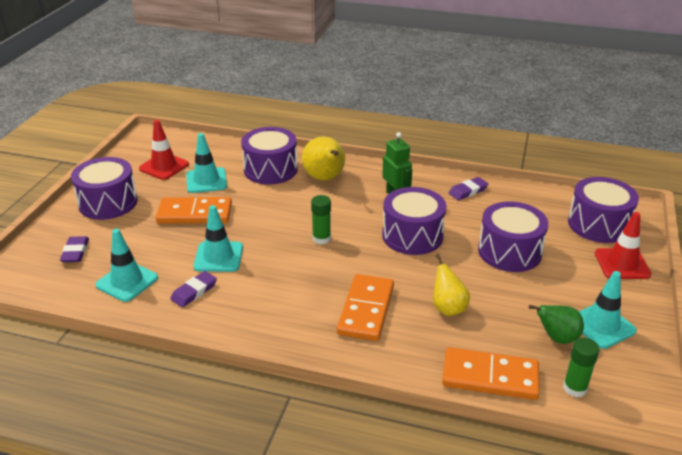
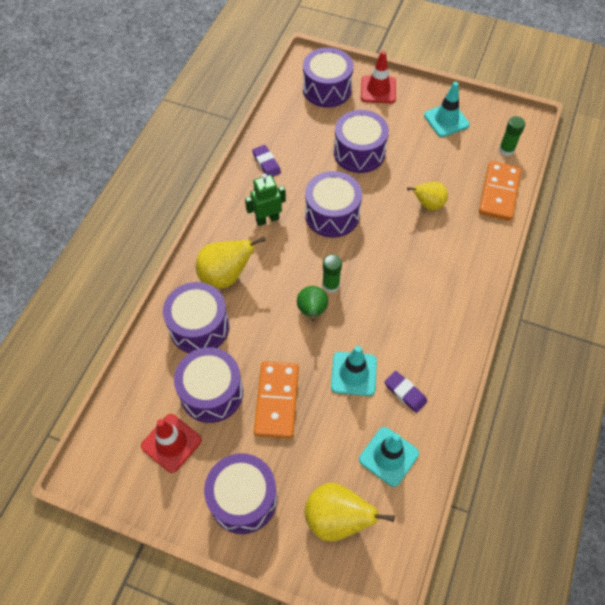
camera: 85 degrees left, 25 degrees up
purple eraser [60,236,89,262] -> yellow pear [304,483,395,542]
turquoise traffic cone [186,133,227,193] -> purple drum [174,347,243,423]
orange domino [337,274,394,341] -> none
green pear [529,305,584,344] -> green pear moved to [297,286,328,321]

